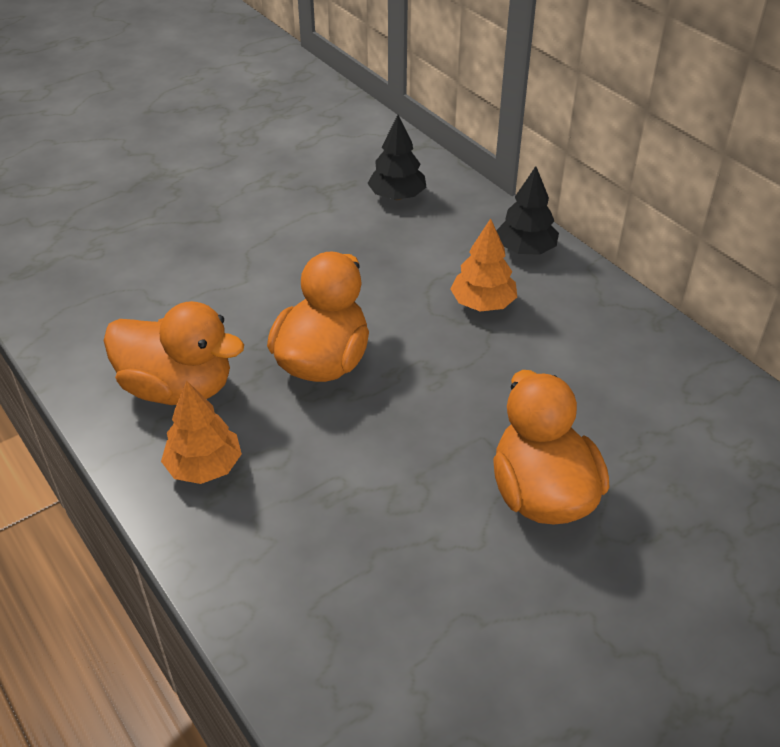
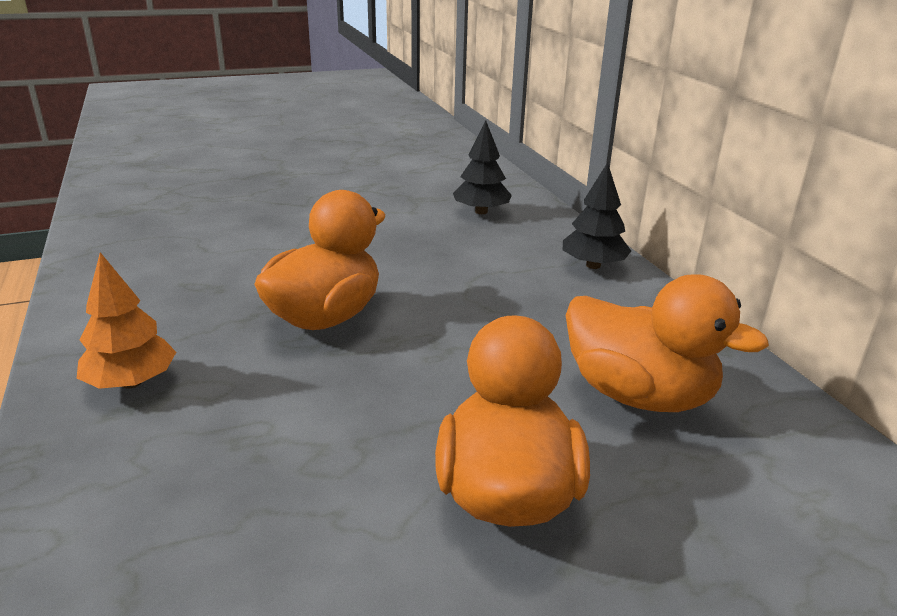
camera: 15 degrees right, 15 degrees down
orange duck [104,301,244,405] -> orange duck moved to [566,274,769,412]
orange tree [450,218,517,311] -> none

